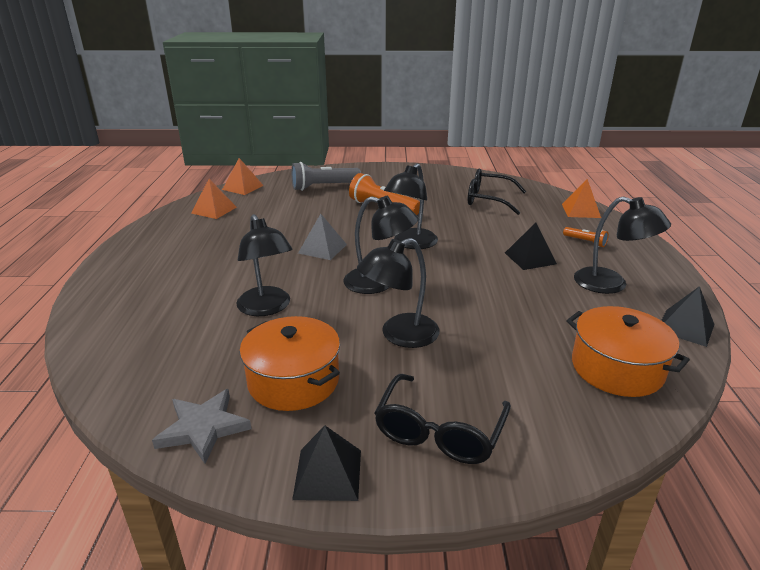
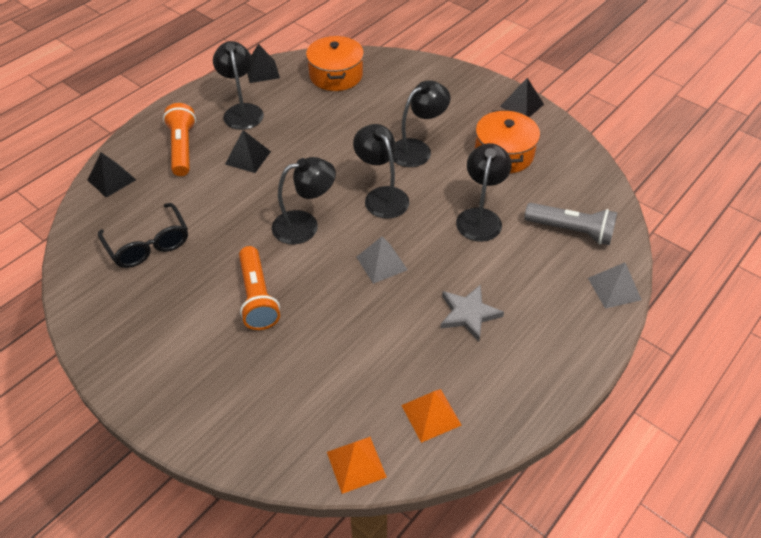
camera: 140 degrees left, 20 degrees up
grey star [152,389,251,464] -> grey star moved to [440,284,504,342]
grey flashlight [291,162,361,191] -> grey flashlight moved to [524,203,617,245]
black lamp [357,238,440,348] -> black lamp turned 45 degrees counterclockwise [393,80,450,167]
black glasses [375,374,511,464] -> none
orange pyramid [562,179,601,218] -> black pyramid [87,152,136,198]
orange flashlight [563,227,609,247] -> orange flashlight [163,103,196,176], size x1.97
none -> grey pyramid [588,262,642,309]

